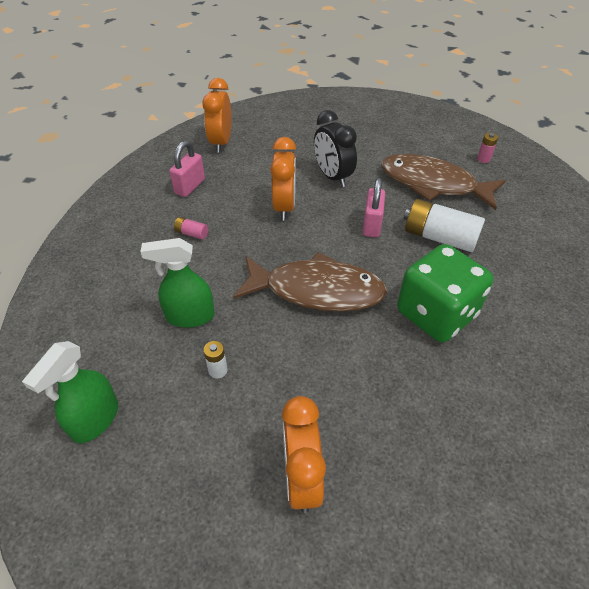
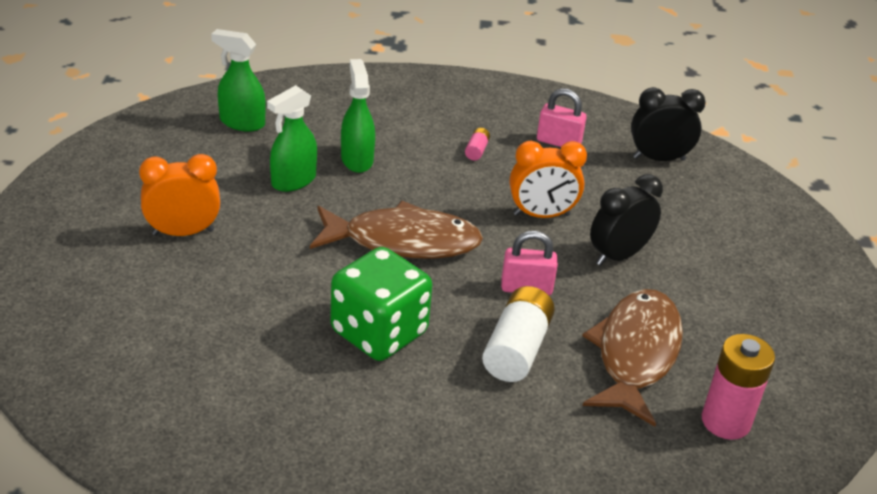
camera: 80 degrees right, 10 degrees down
orange clock [202,78,231,153] -> black clock [631,87,706,161]
white battery [203,341,228,378] -> green spray bottle [267,85,317,192]
brown fish [233,252,387,312] -> brown fish turned 90 degrees counterclockwise [310,201,483,259]
pink battery [477,133,498,163] -> pink battery [702,334,775,440], size x2.22

